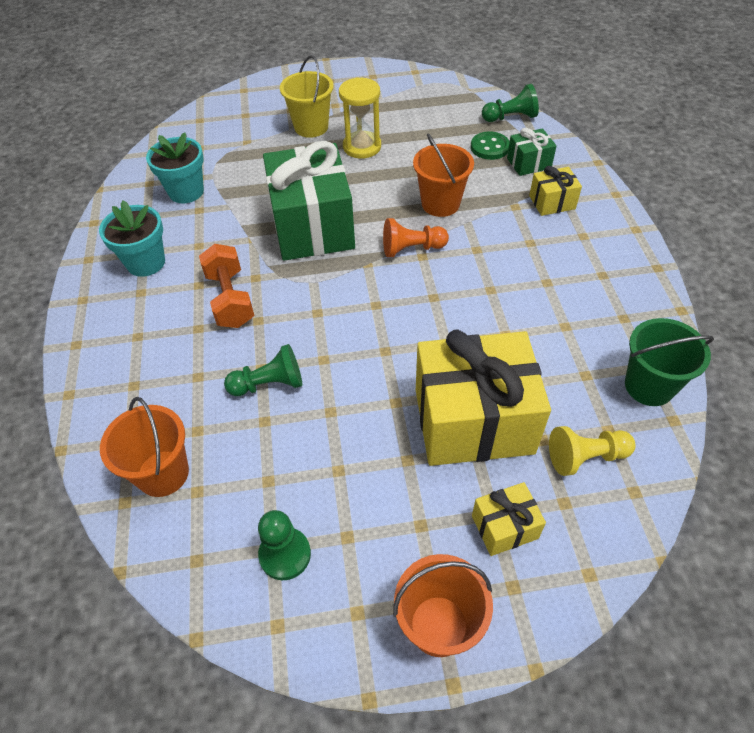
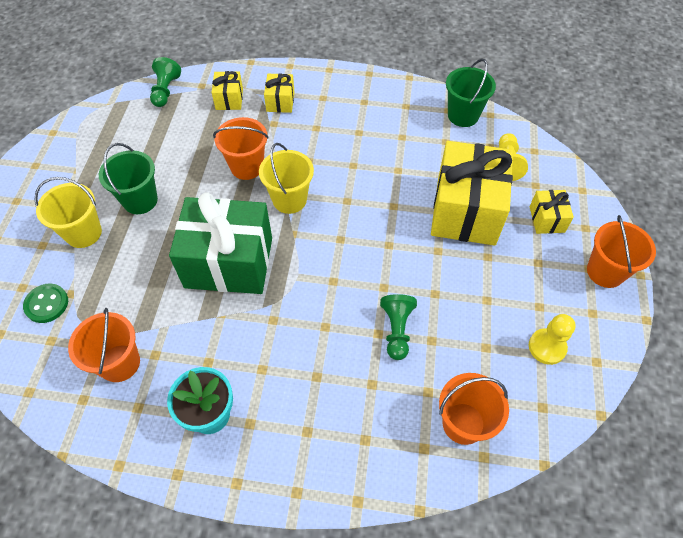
camera: 75 degrees left, 5 degrees up
turquoise flower pot [146,132,204,203] -> orange bucket [68,308,140,382]
orange dumbbell [199,244,254,328] -> none
green pawn [258,510,311,580] -> yellow pawn [529,314,576,365]
yellow hourglass [339,77,381,159] -> green bucket [99,143,158,214]
orange pawn [383,218,449,257] -> yellow bucket [259,143,314,214]
green button [471,131,510,160] -> green button moved to [23,283,68,323]
green gift [507,128,557,176] -> yellow gift [212,71,243,110]

